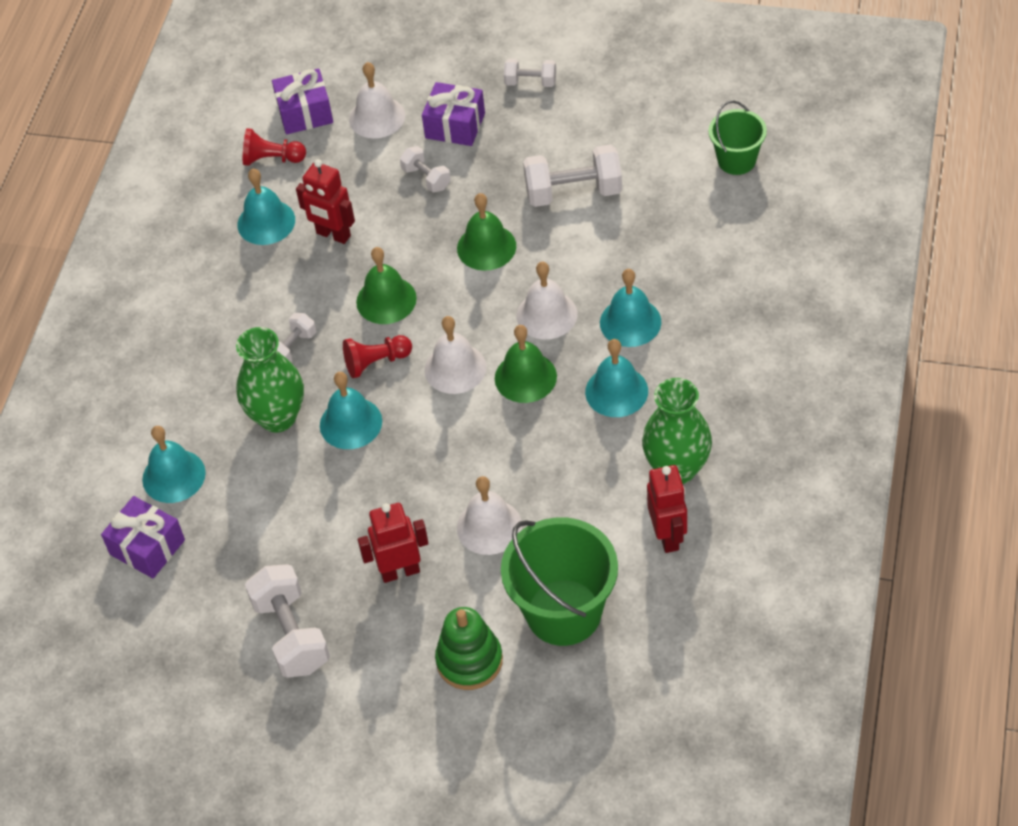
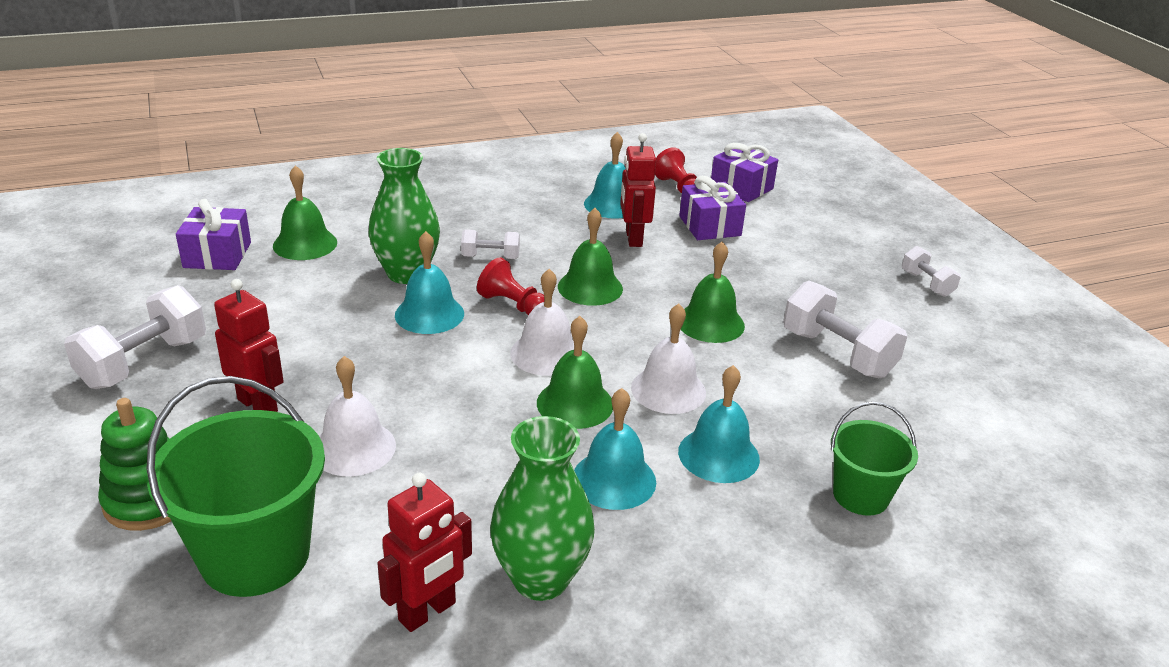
camera: 50 degrees right, 20 degrees down
turquoise bell [142,426,206,503] -> green bell [273,165,337,260]
white bell [349,62,405,138] -> none
white dumbbell [400,146,451,193] -> none
purple gift [422,82,485,146] -> purple gift moved to [679,176,746,240]
green bucket [709,101,767,175] -> green bucket moved to [831,402,918,516]

